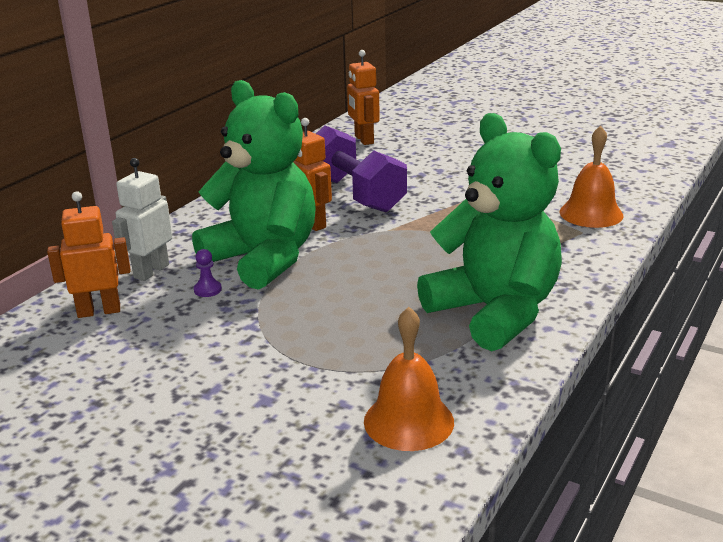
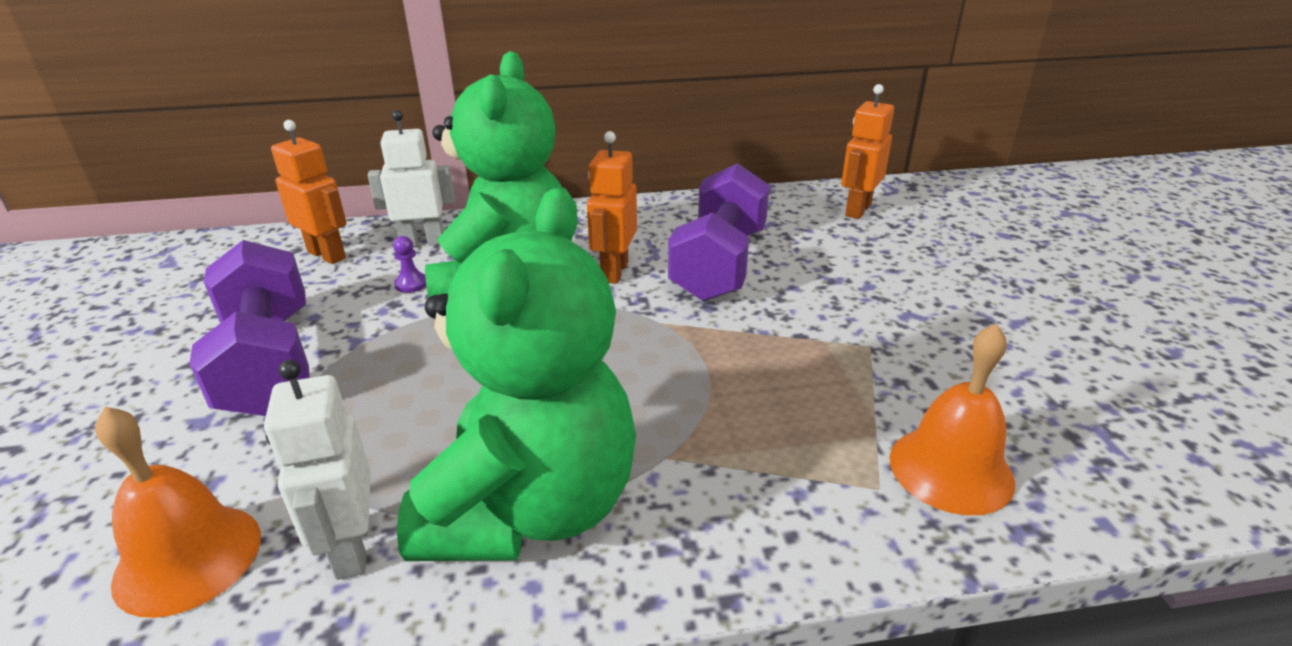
camera: 50 degrees right, 5 degrees up
none -> purple dumbbell [189,240,310,416]
none -> white robot [264,360,371,580]

